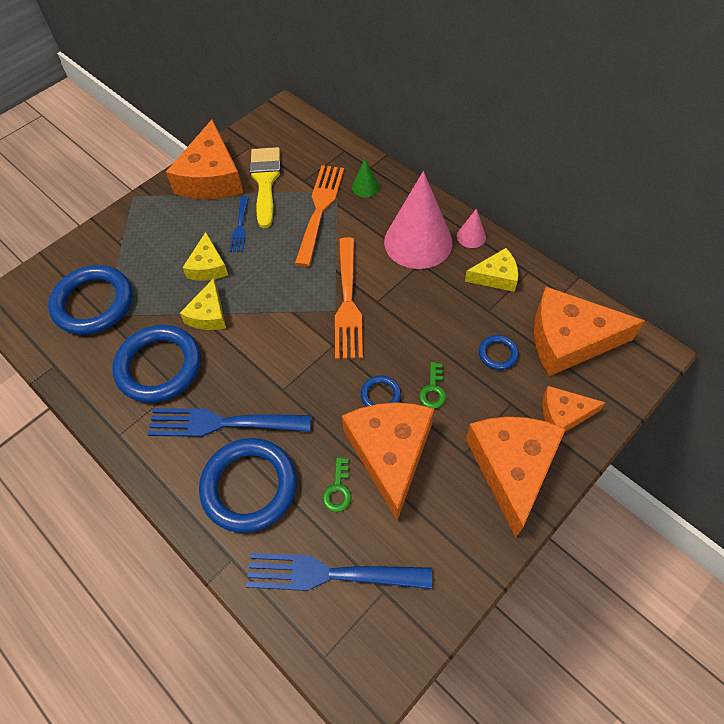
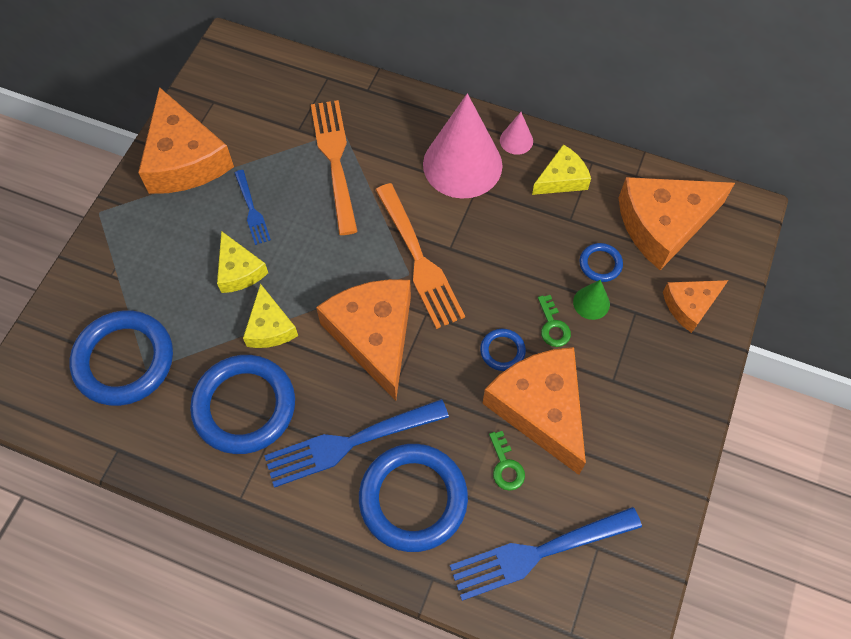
camera: 25 degrees left, 5 degrees up
yellow brush [250,147,281,228] -> none
green cone [352,159,379,198] -> green cone moved to [573,280,610,320]
orange cheese [466,417,566,537] -> orange cheese moved to [316,279,411,401]

